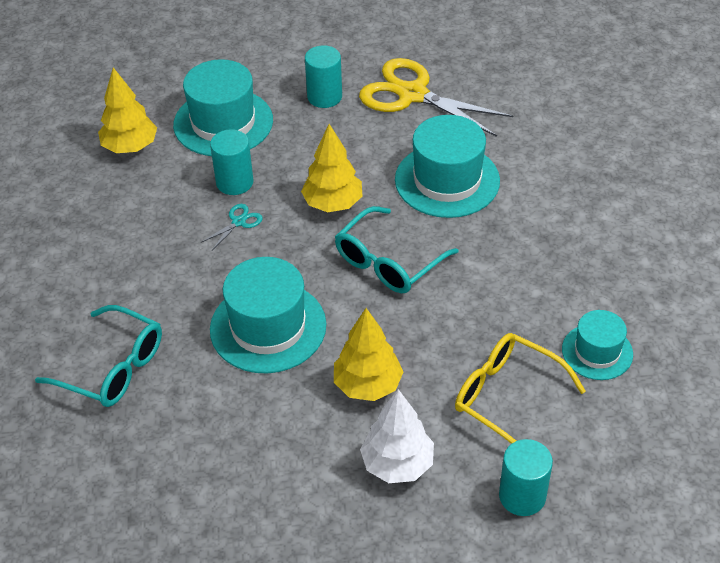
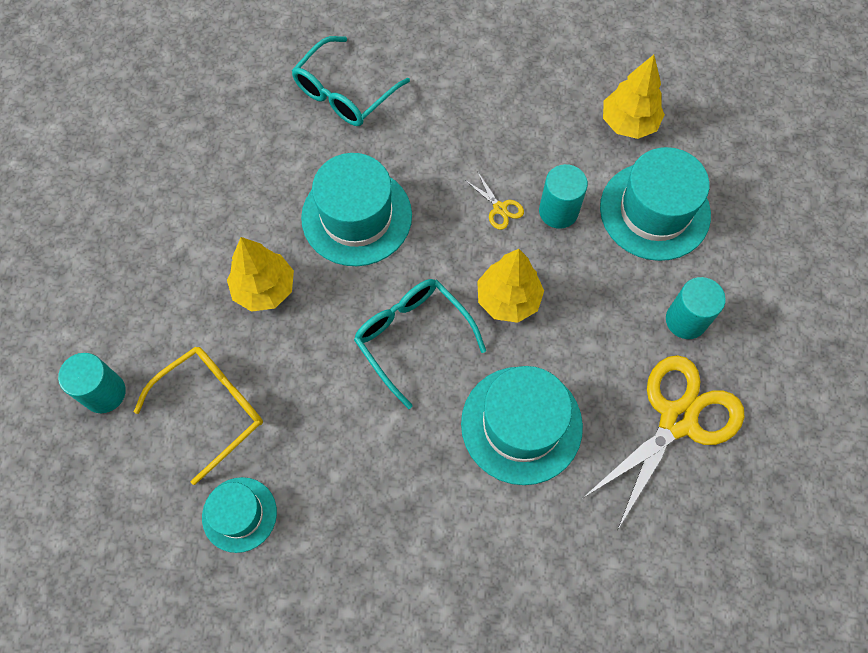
camera: 100 degrees right, 20 degrees up
turquoise scissors [200,204,263,250] -> yellow scissors [465,171,524,230]
white tree [360,389,434,483] -> none

